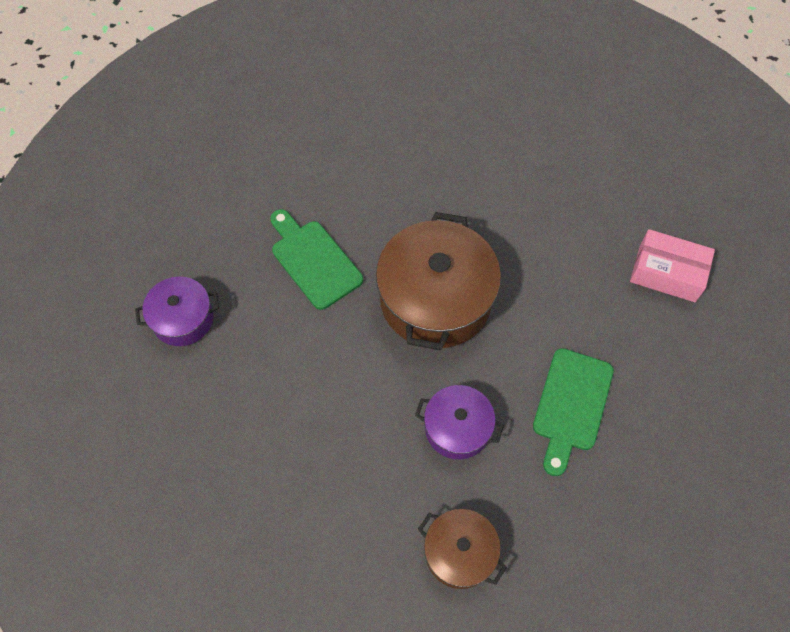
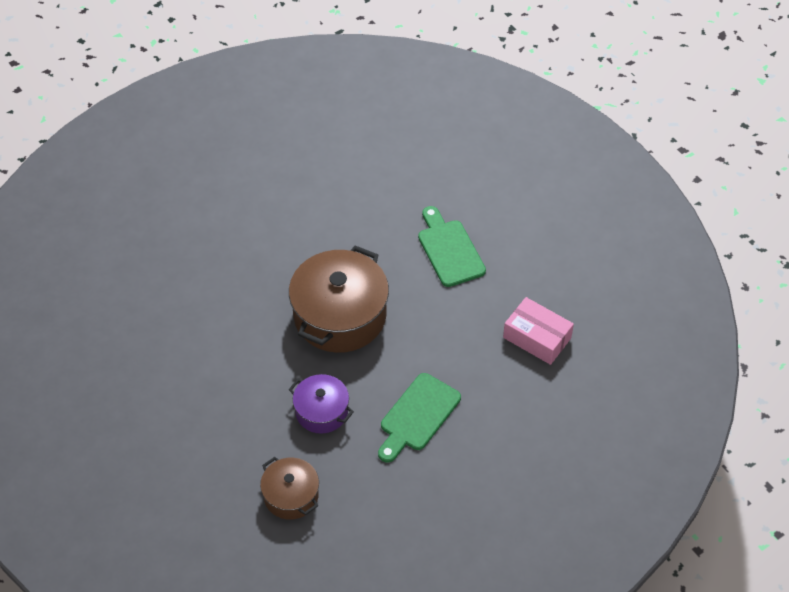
camera: 15 degrees right, 10 degrees down
purple pot [135,277,219,346] -> none
green cutting board [270,209,363,310] -> green cutting board moved to [418,206,486,287]

